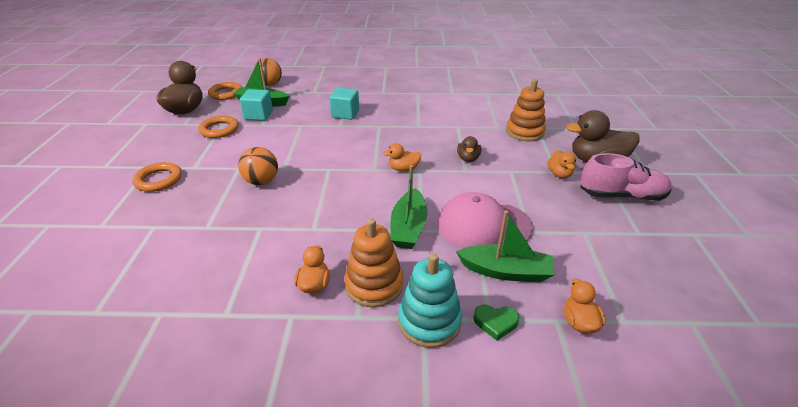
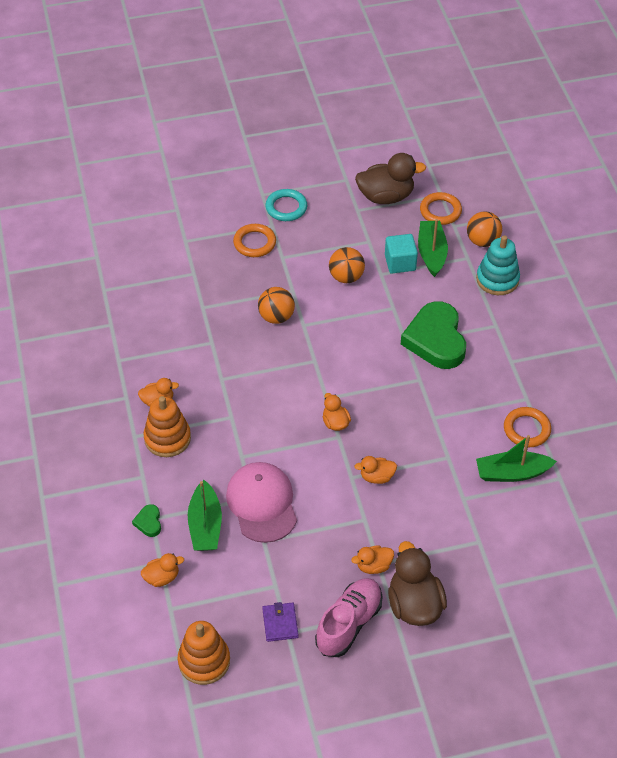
camera: 75 degrees right, 15 degrees up
orange ring [198,116,239,138] -> orange ring moved to [504,407,551,447]
turquoise cube [330,88,359,120] -> green heart [401,301,466,369]
green boat [390,165,427,249] -> green boat moved to [476,435,557,482]
turquoise stacking toy [398,253,462,348] -> turquoise stacking toy moved to [476,235,520,295]
brown duck [457,136,481,162] -> orange duck [354,456,397,484]
orange stacking toy [506,79,546,141] -> orange stacking toy moved to [178,621,230,685]
pink shoe [580,153,672,201] -> pink shoe turned 135 degrees counterclockwise [315,578,383,657]
none -> purple wallet [262,602,299,642]
none -> turquoise ring [265,189,307,221]
none -> orange ball [329,247,365,283]

